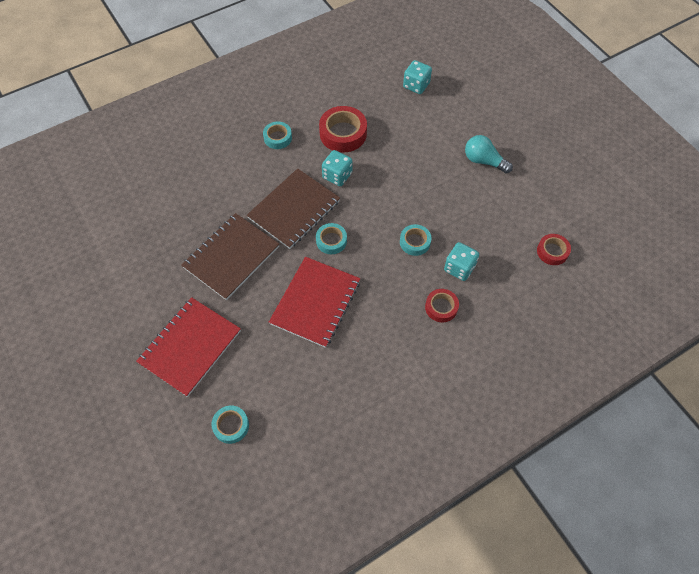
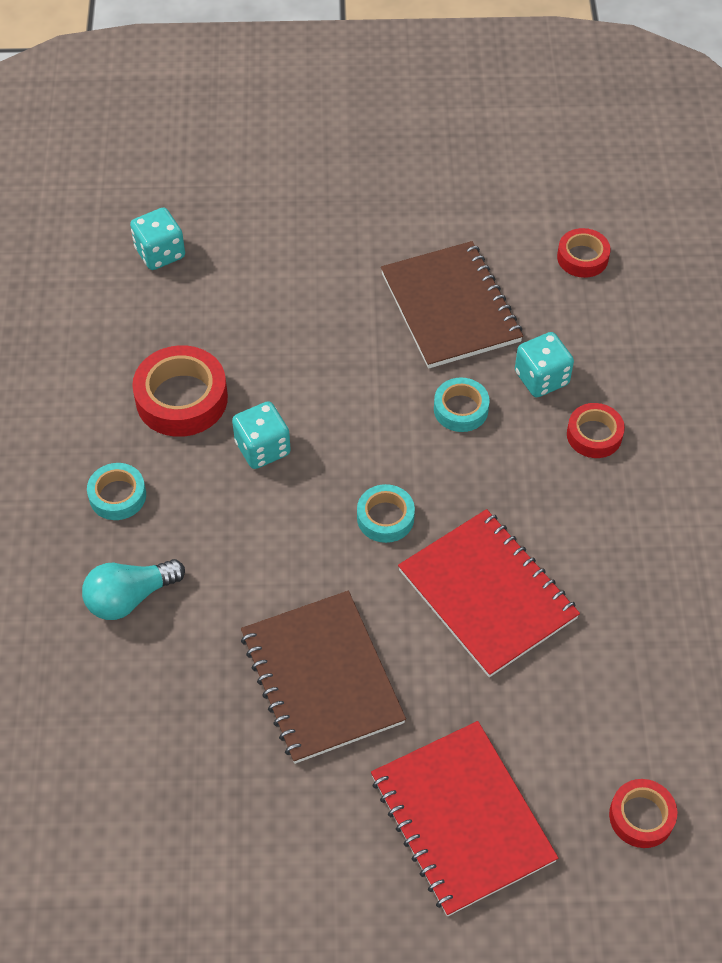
camera: 60 degrees left, 5 degrees down
turquoise tape [211,406,249,444] -> red tape [609,779,677,848]
brown notebook [247,168,340,249] -> brown notebook moved to [381,241,523,369]
turquoise light bulb [465,135,513,173] -> turquoise light bulb moved to [82,559,185,620]

